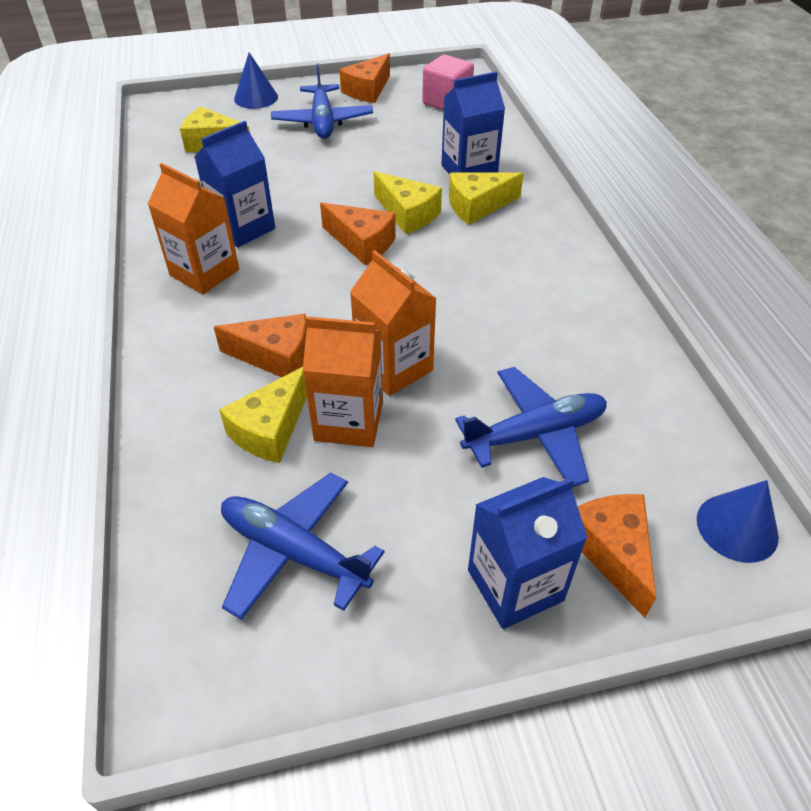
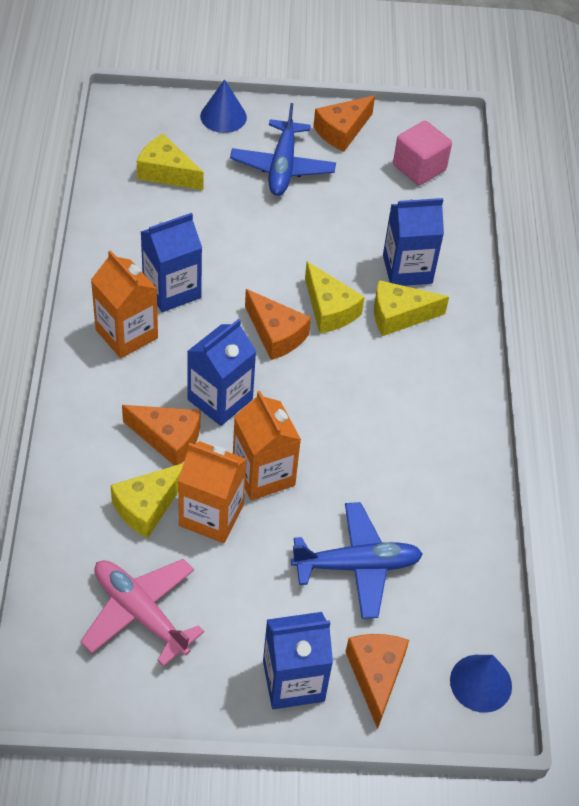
camera: 10 degrees right, 5 degrees up
blue plane [221,473,385,620] -> pink plane [80,559,205,667]
none -> blue carton [187,319,256,426]

